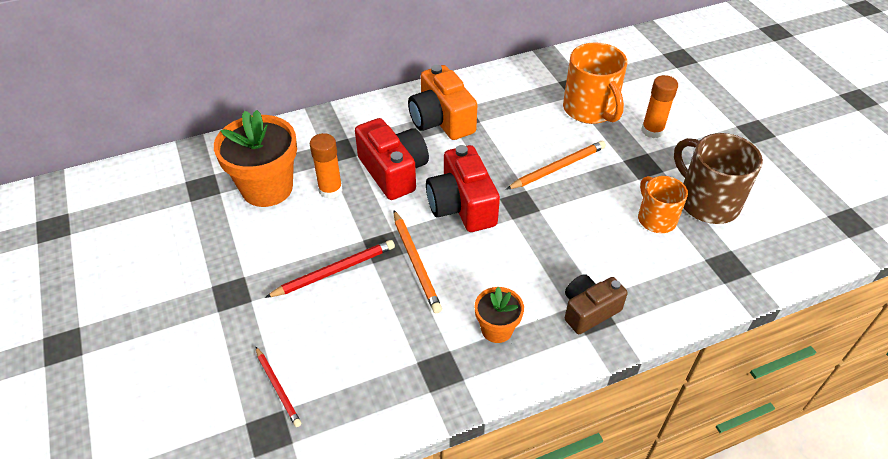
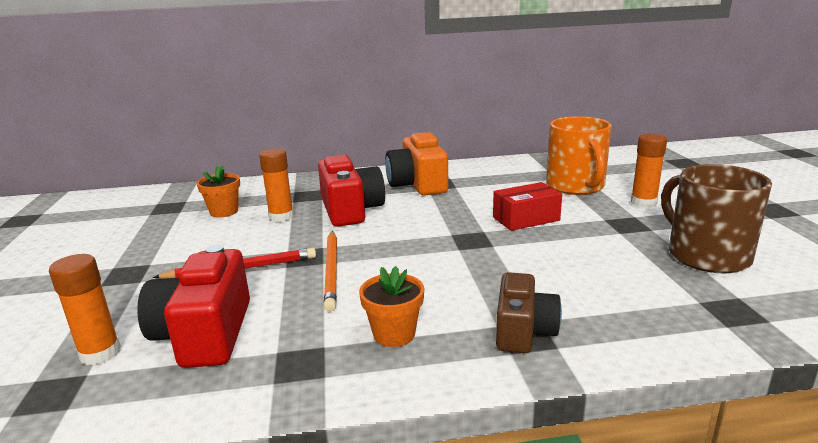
camera: 15 degrees right, 25 degrees down
orange flower pot [214,110,297,207] -> orange flower pot [197,166,240,218], size x0.53
red pencil [255,346,301,427] -> orange glue stick [49,254,121,365]
red camera [426,145,500,232] -> red camera moved to [137,245,250,368]
orange pencil [506,141,606,190] -> red box [493,182,562,231]
brown camera [565,274,628,334] -> brown camera turned 120 degrees clockwise [496,272,562,353]
orange mug [638,176,688,233] -> none

